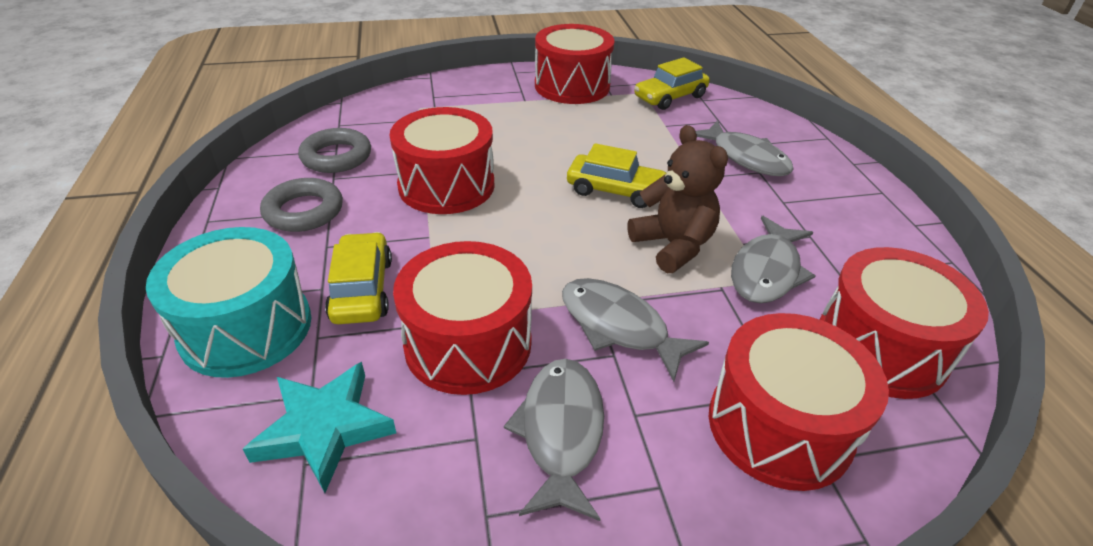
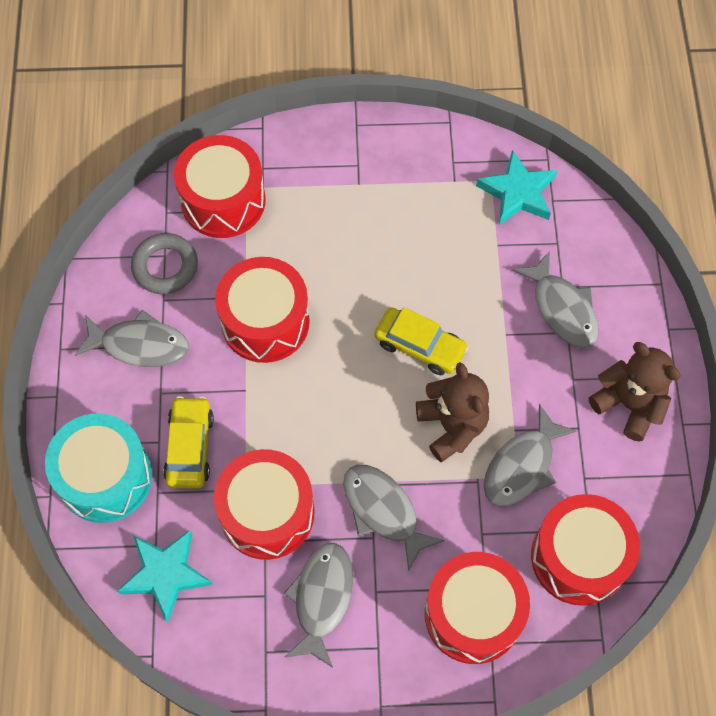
camera: 10 degrees right, 25 degrees up
grey ring [260,178,343,232] -> grey fish [75,310,189,367]
red drum [535,24,614,104] -> red drum moved to [174,135,266,238]
yellow car [634,57,710,110] -> turquoise star [476,150,557,225]
none -> brown teddy bear [589,342,681,442]

